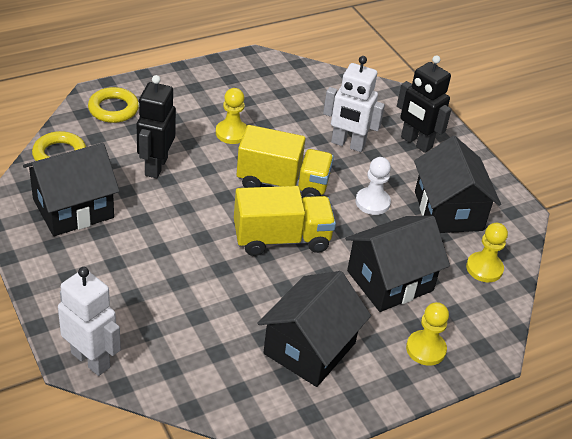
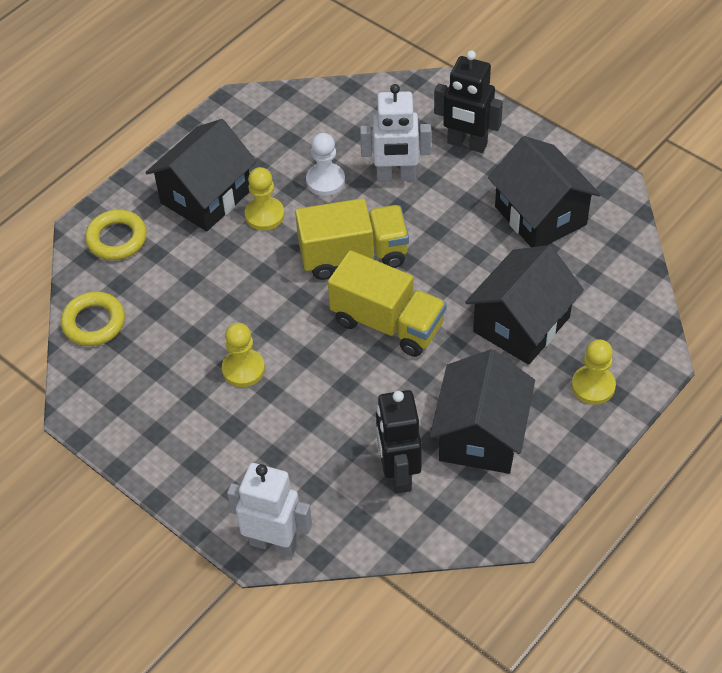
camera: 15 degrees left, 10 degrees up
black house [23,143,120,236] -> black house moved to [145,119,257,231]
black robot [137,75,176,178] -> black robot moved to [376,390,422,494]
yellow truck [234,186,336,256] -> yellow truck turned 60 degrees clockwise [328,250,447,357]
white pawn [356,157,391,215] -> white pawn moved to [306,133,345,196]
yellow pawn [466,223,508,282] -> yellow pawn moved to [222,323,265,387]

